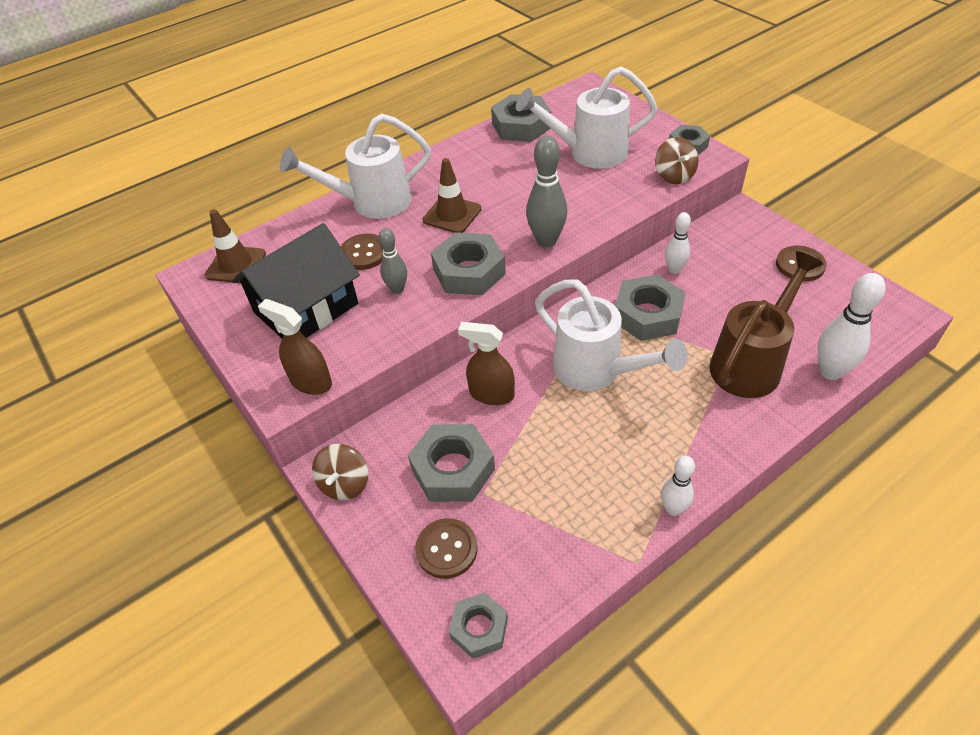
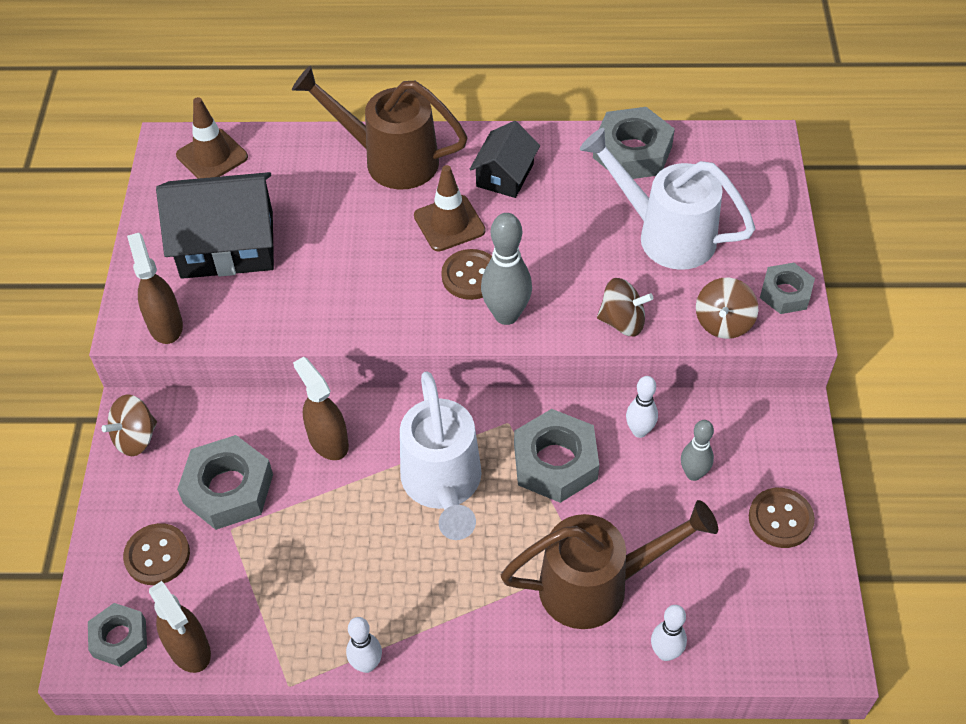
camera: 35 degrees right, 5 degrees up
white watering can [280,114,431,219] -> brown watering can [292,66,468,190]
brown button [341,234,383,270] -> brown button moved to [441,249,492,300]
grey bowling pin [379,228,407,294] -> grey bowling pin moved to [681,420,714,481]
grey nut [431,232,506,295] -> none
white bowling pin [817,273,886,380] -> white bowling pin [651,605,687,661], size x0.62
none -> brown spray bottle [149,581,211,673]
none -> black house [470,121,540,198]
none -> brown spinning top [597,278,653,336]

